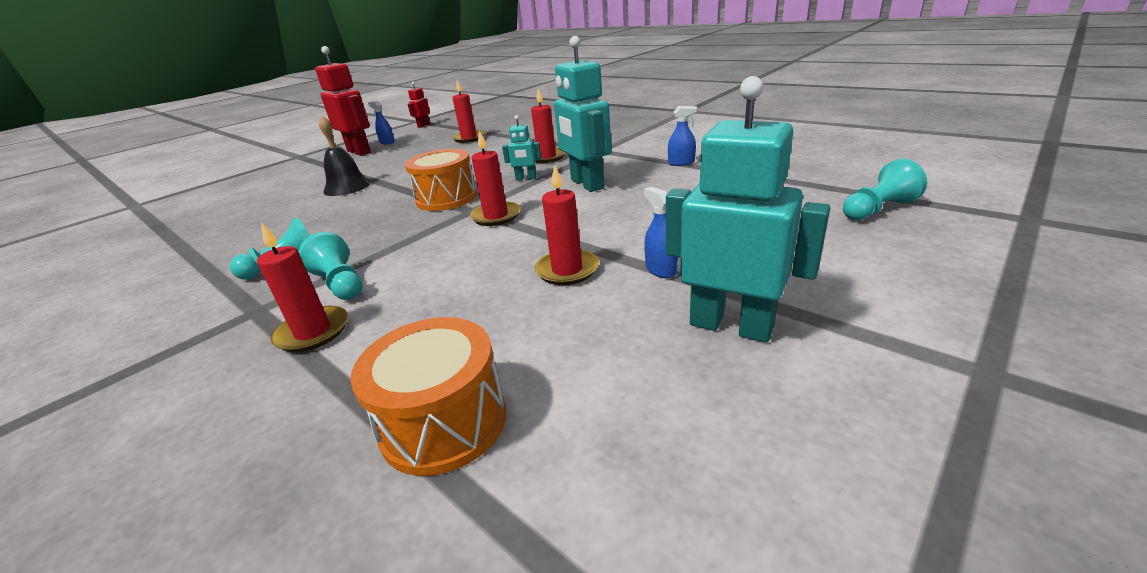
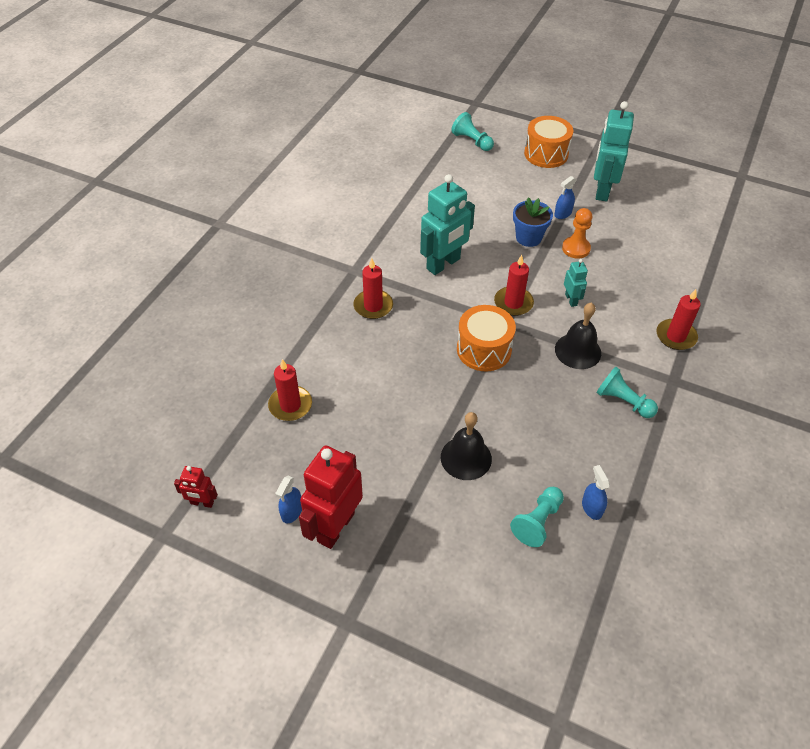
camera: 110 degrees left, 20 degrees up
turquoise pawn [299,232,362,300] -> turquoise pawn moved to [510,487,564,547]
orange drum [350,317,506,476] -> orange drum moved to [524,116,573,168]
turquoise robot [502,115,541,181] -> turquoise robot moved to [564,259,588,307]
red candle [534,165,599,285] -> orange pawn [562,208,592,259]
blue spray bottle [668,106,697,166] -> blue spray bottle moved to [582,465,610,520]
none -> blue flower pot [513,197,553,247]
none -> black bell [555,303,601,369]

